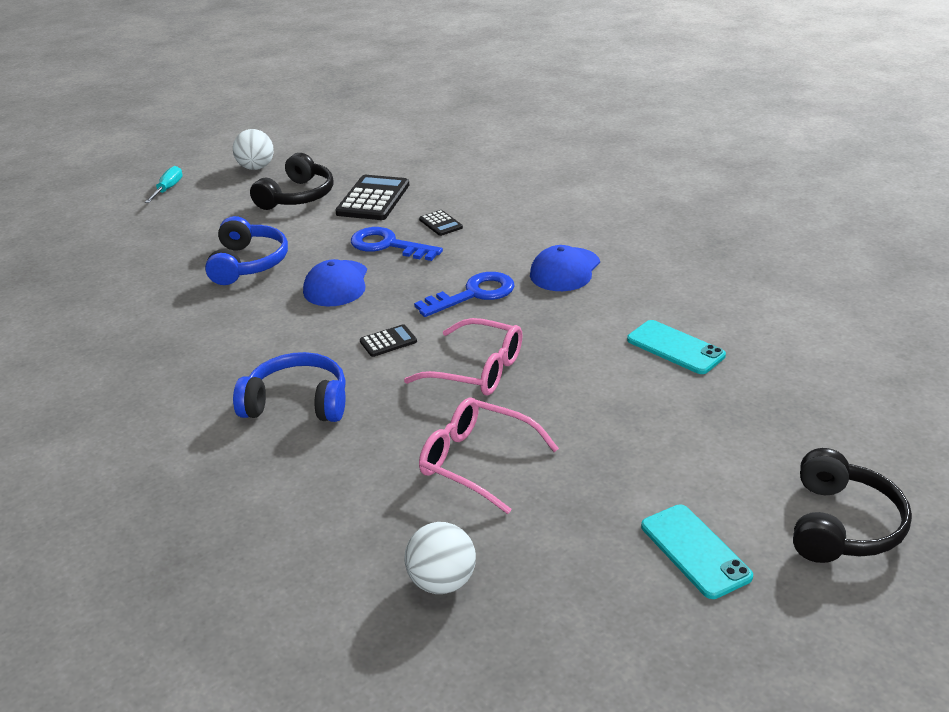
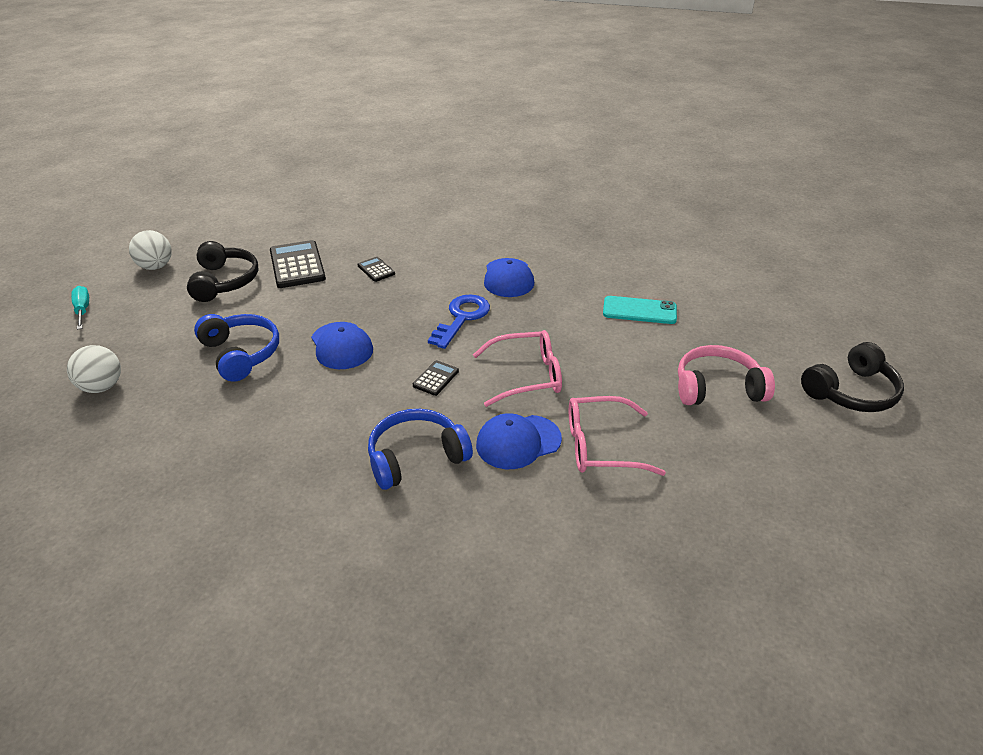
camera: 35 degrees left, 5 degrees up
blue key [351,227,443,261] -> none
white ball [404,522,476,594] -> white ball moved to [67,345,121,393]
black calculator [419,210,463,236] -> black calculator turned 150 degrees counterclockwise [357,257,395,282]
turquoise phone [641,505,753,599] -> none
black headphones [793,448,912,563] -> black headphones turned 75 degrees clockwise [801,342,904,412]
none -> blue cap [476,413,562,469]
none -> pink headphones [678,345,775,405]

